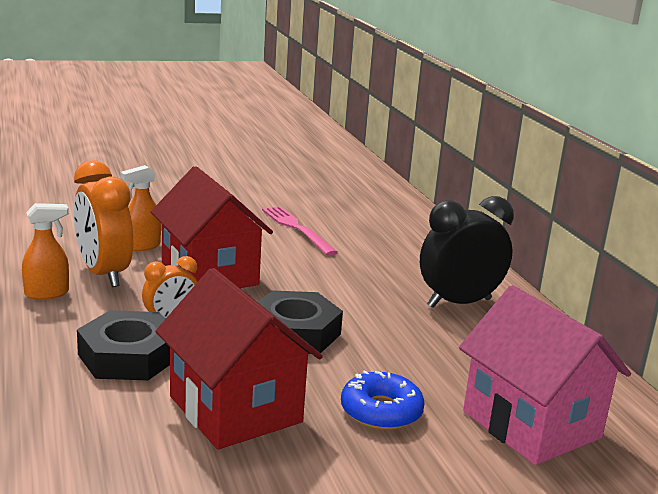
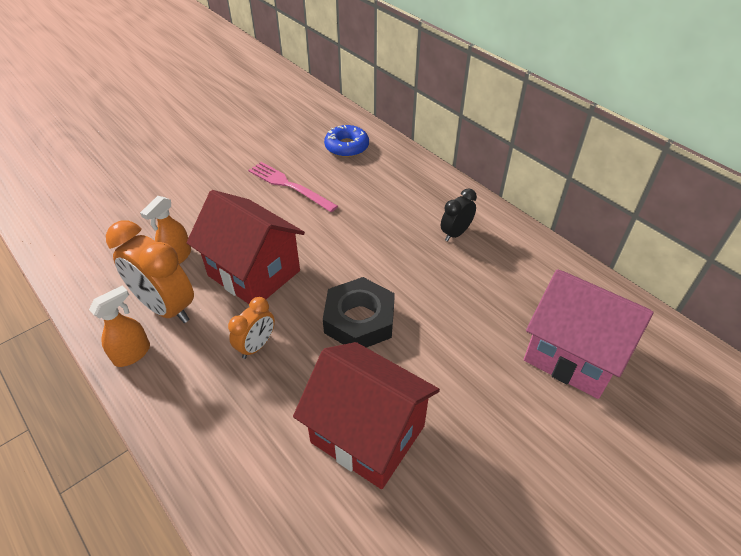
camera: 20 degrees left, 25 degrees up
black nut [77,310,170,380] -> none
blue donut [341,370,425,430] -> blue donut moved to [324,125,369,157]
black clock [420,196,514,308] -> black clock [441,188,477,241], size x0.55

